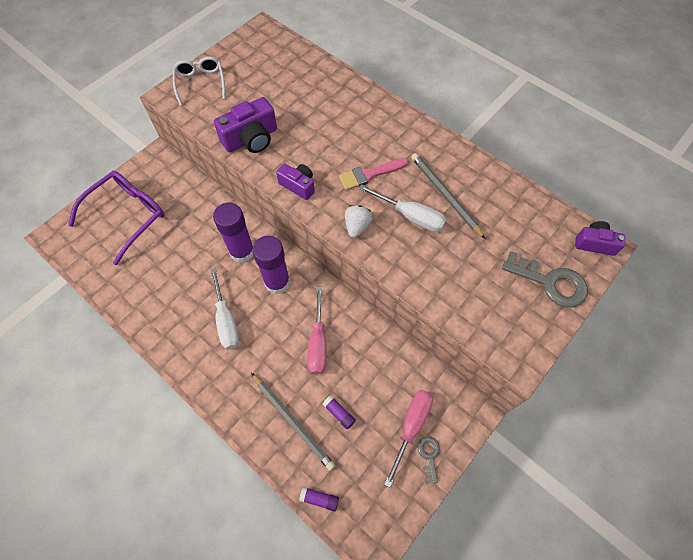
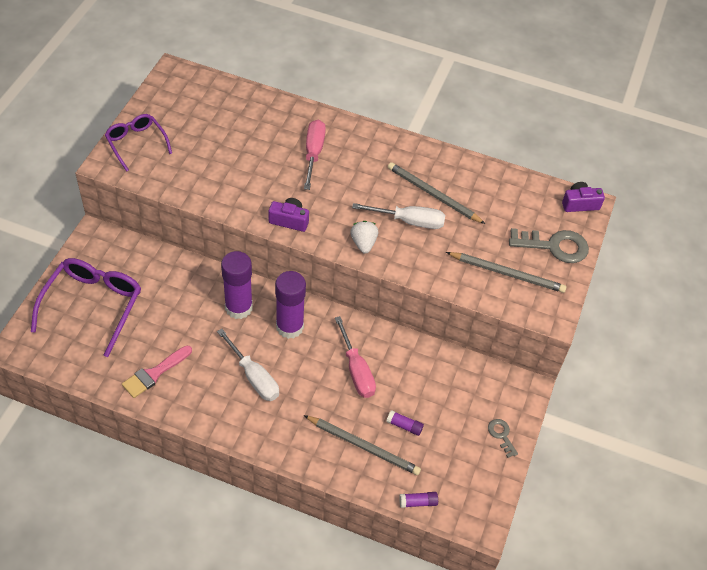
camera: 25 degrees left, 10 degrees down
white glasses [173,57,225,106] -> purple glasses [105,114,172,172]
purple camera [214,97,277,153] -> none
pink brush [339,158,408,190] -> pink brush moved to [122,346,192,398]
pink screwdriver [384,390,433,488] -> pink screwdriver moved to [304,120,326,190]
none -> grey pencil [446,252,567,293]

